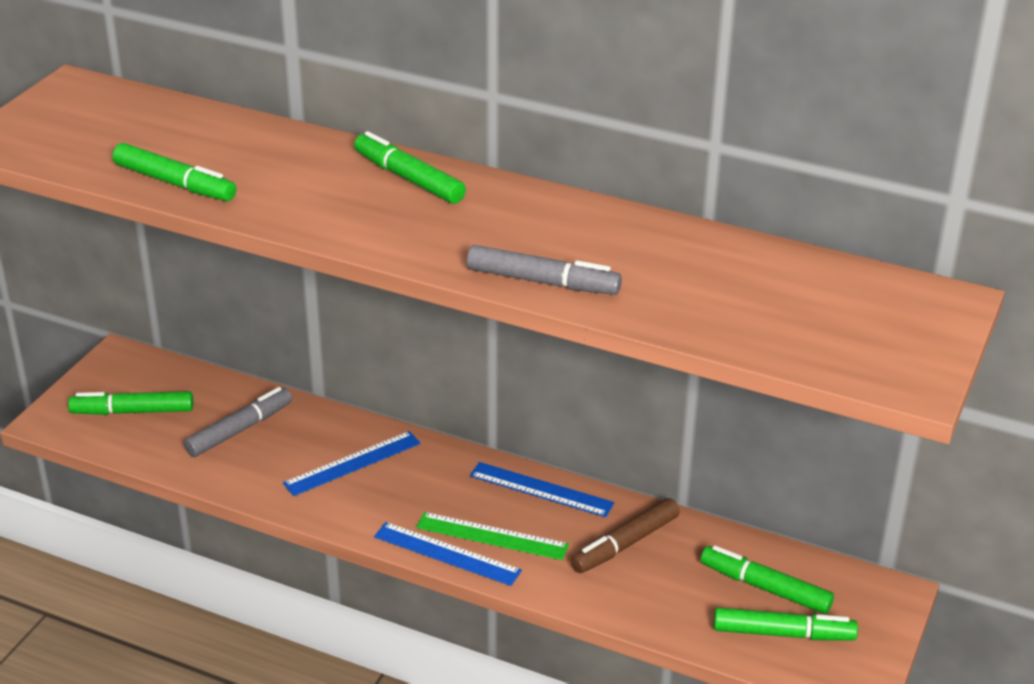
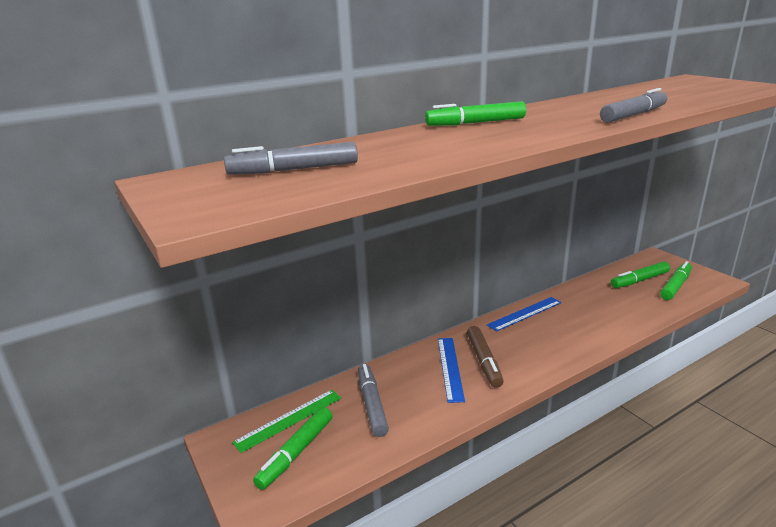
camera: 55 degrees left, 10 degrees down
green marker [113,143,236,201] -> none
blue ruler [374,522,522,586] -> none
green ruler [416,512,569,560] -> green ruler moved to [232,390,341,453]
brown marker [571,498,680,573] -> brown marker moved to [467,326,504,388]
none -> grey marker [224,142,358,175]

